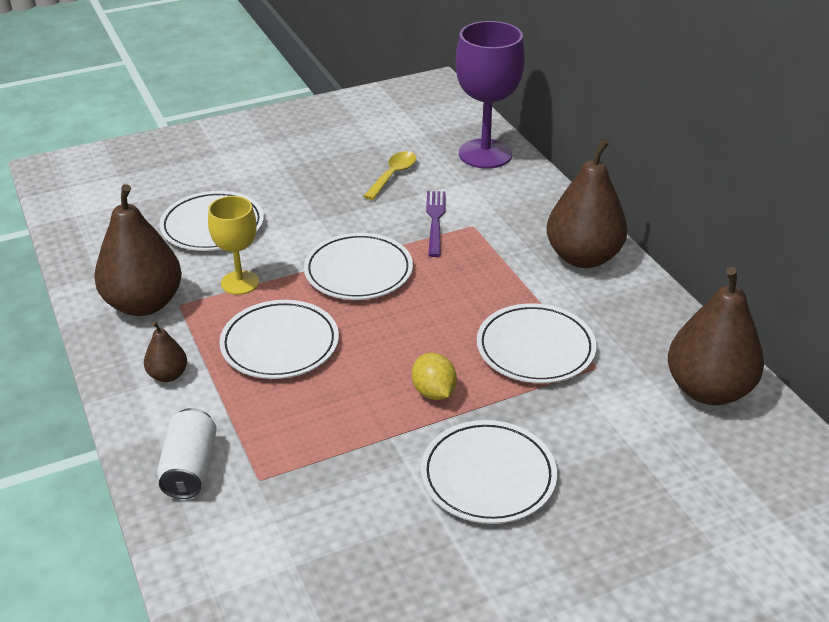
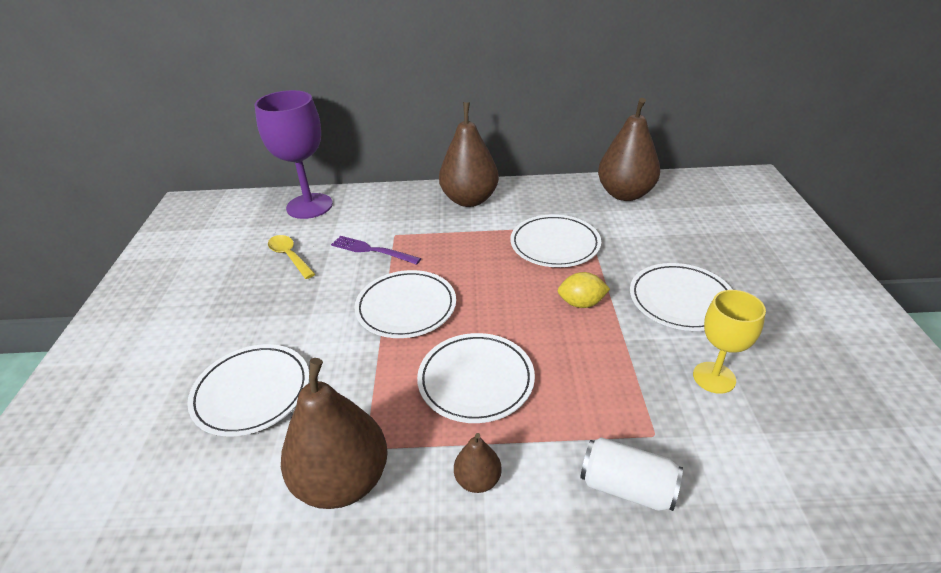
camera: 65 degrees left, 0 degrees up
yellow goblet [208,196,259,295] -> yellow goblet moved to [693,290,766,394]

